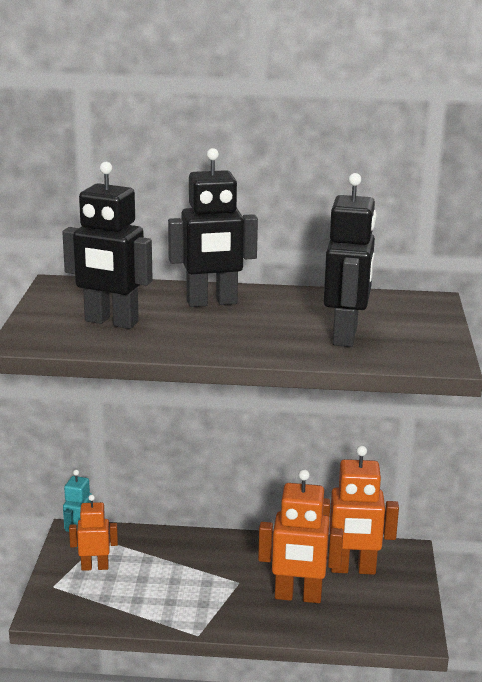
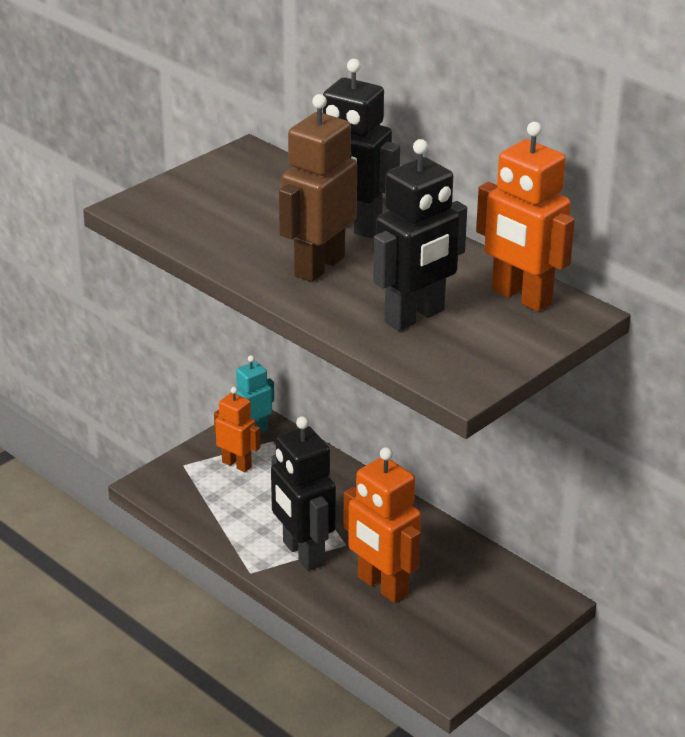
camera: 40 degrees right, 10 degrees up
black robot [62,162,152,329] -> black robot moved to [271,416,336,571]
orange robot [323,445,399,575] -> orange robot moved to [476,122,575,312]
none -> brown robot [279,94,357,282]

